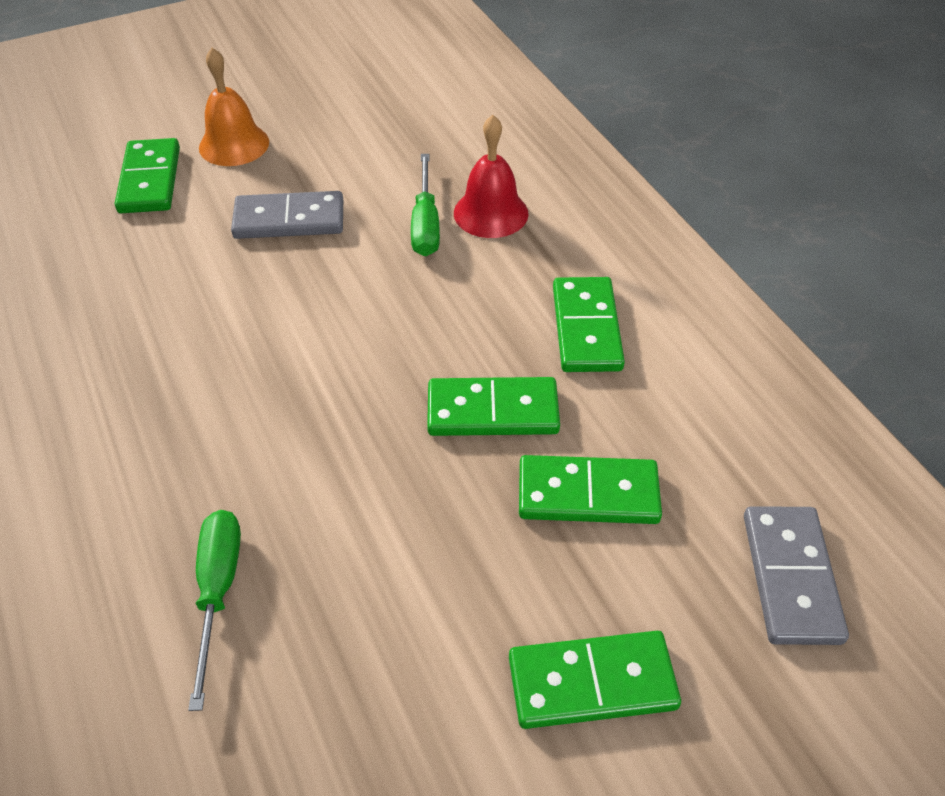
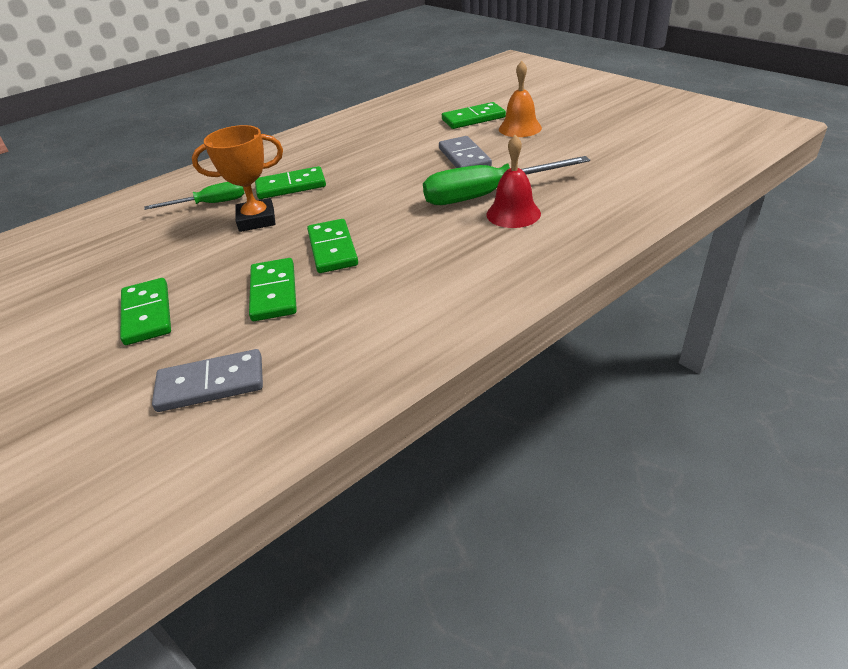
camera: 80 degrees right, 10 degrees down
green screwdriver [411,154,440,256] -> green screwdriver [423,156,590,205], size x1.70
green domino [553,277,625,372] -> green domino moved to [255,166,326,199]
none -> orange trophy [192,125,283,232]

